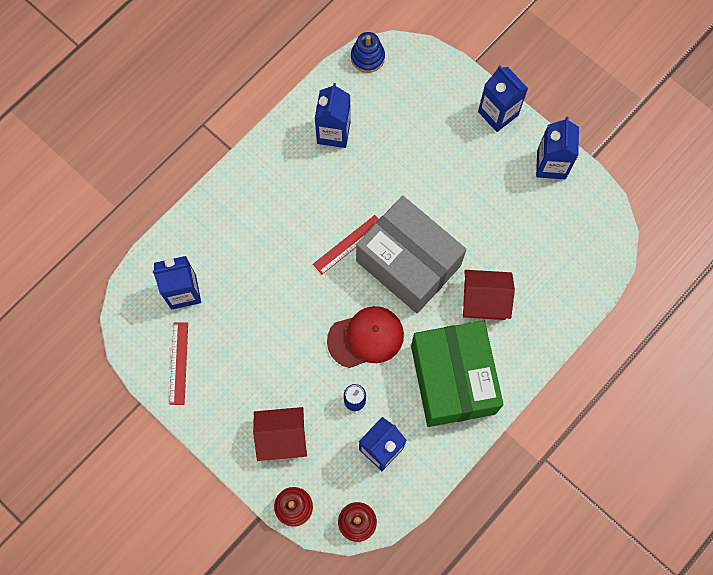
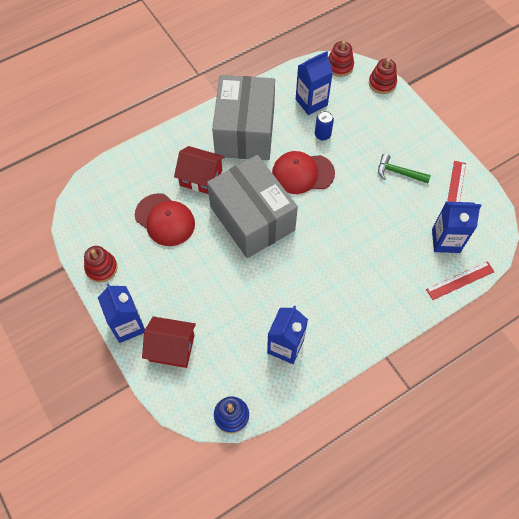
camera: 165 degrees left, 10 degrees down
red house [253,407,307,461] -> red house moved to [142,316,196,368]
red ruler [313,215,379,275] -> red ruler moved to [426,261,495,300]
green box [411,320,503,427] -> grey box [212,75,275,160]
blue carton [536,117,579,179] -> red stacking toy [84,246,118,283]
none -> red cap [135,193,195,246]
none -> green hammer [378,153,431,183]

